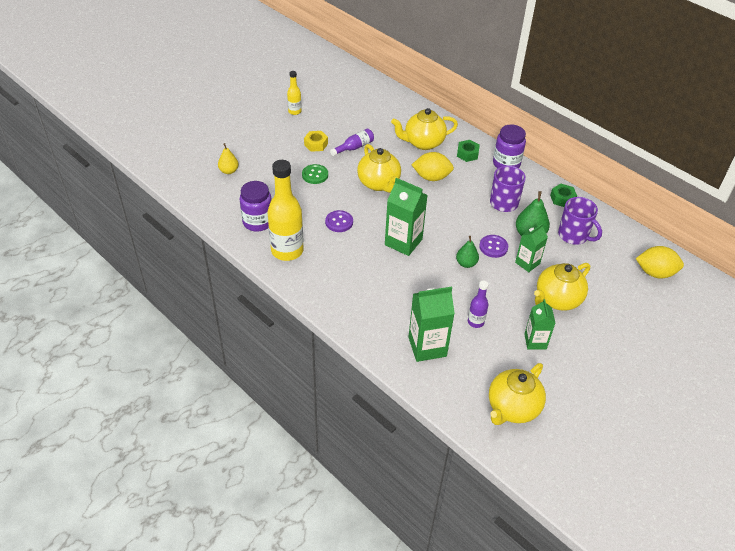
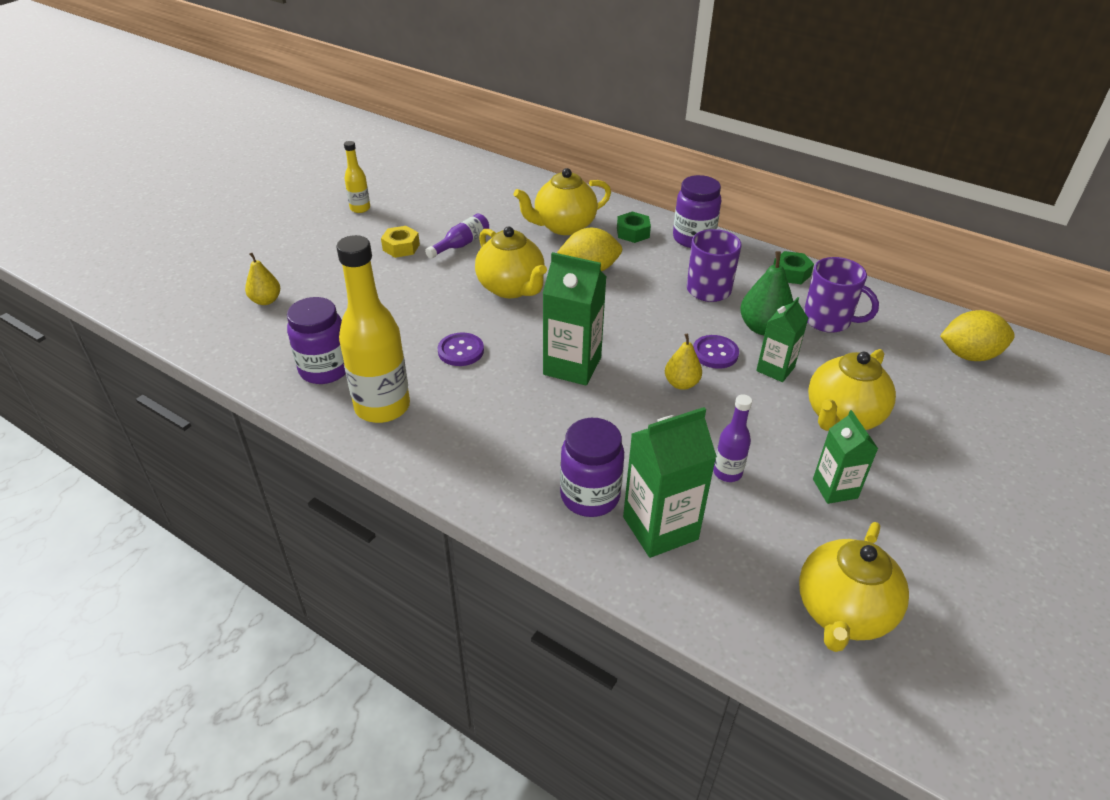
camera: 10 degrees left, 5 degrees down
green button [302,164,328,184] -> none
green pear [456,236,479,268] -> yellow pear [665,334,702,390]
none -> purple jar [560,418,624,517]

